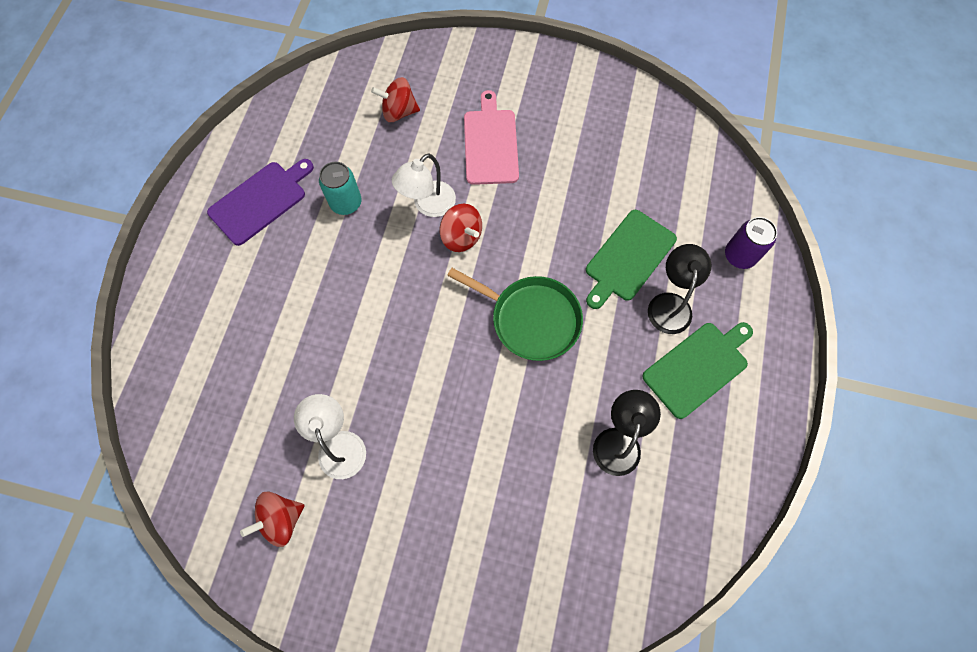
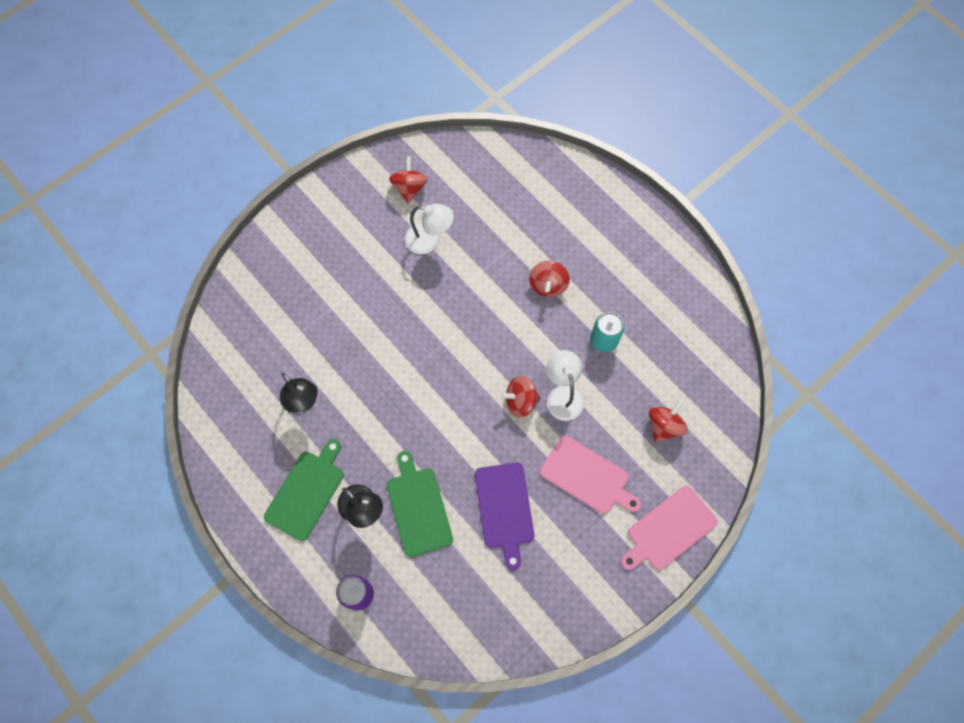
camera: 125 degrees right, 0 degrees up
purple cutting board [207,159,314,246] -> purple cutting board moved to [475,462,534,570]
green pan [447,268,583,361] -> none
green cutting board [642,322,753,419] -> green cutting board turned 150 degrees counterclockwise [264,439,344,541]
none -> red spinning top [529,261,570,297]
none -> pink cutting board [621,485,718,570]

